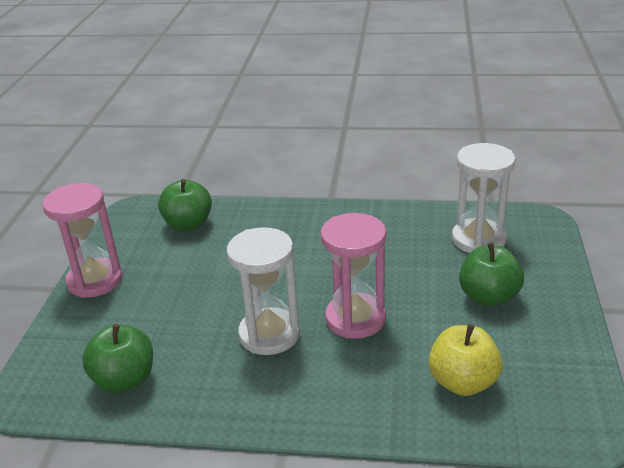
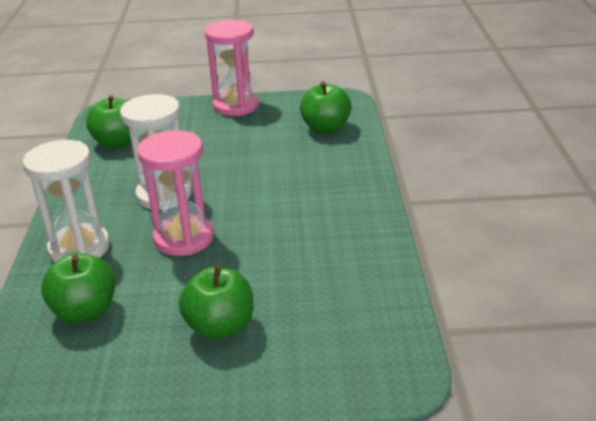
camera: 80 degrees right, 0 degrees up
yellow apple [429,324,503,396] -> green apple [41,253,115,323]
white hourglass [452,143,516,253] -> white hourglass moved to [23,140,110,262]

